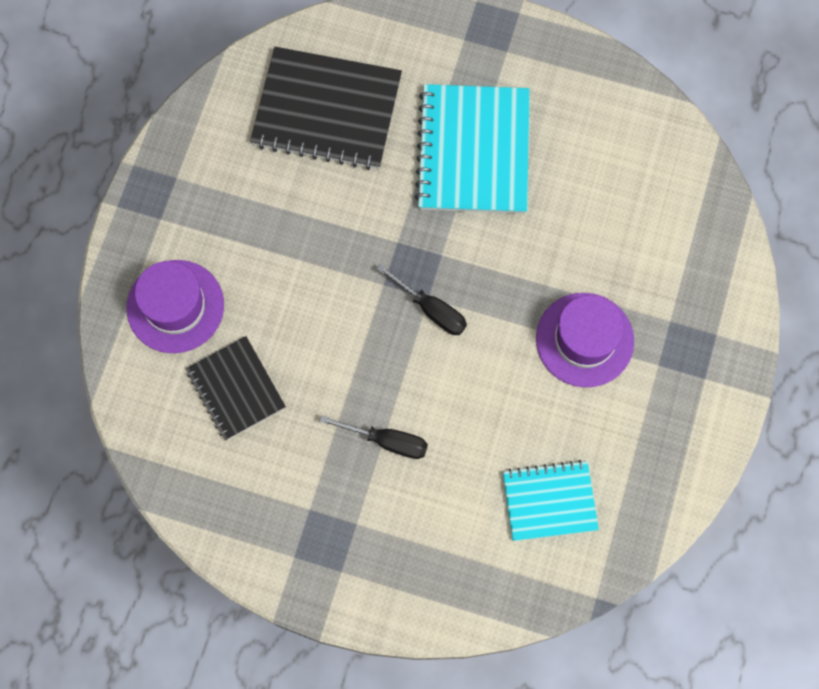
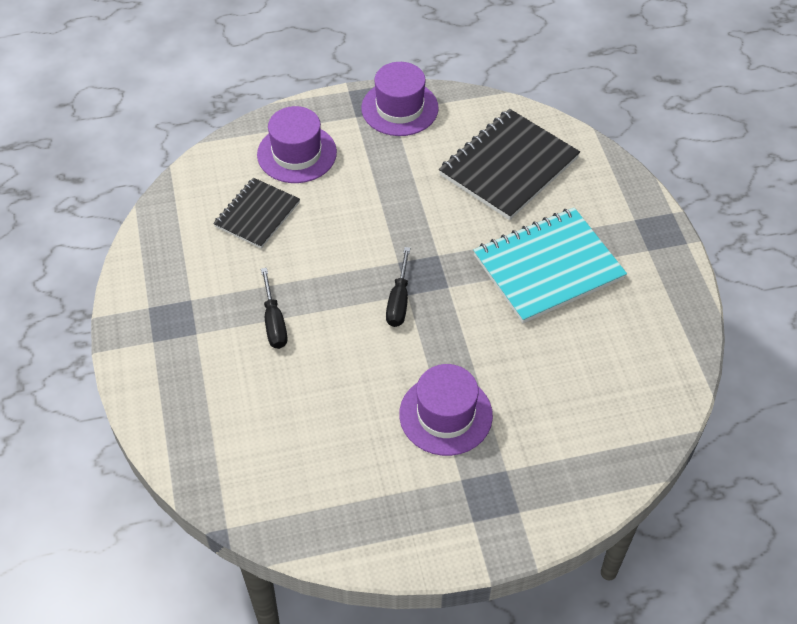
camera: 60 degrees right, 20 degrees down
black notebook [250,47,402,170] -> black notebook turned 60 degrees clockwise [439,109,580,220]
turquoise notebook [503,460,599,541] -> none
none -> purple hat [361,62,439,136]

